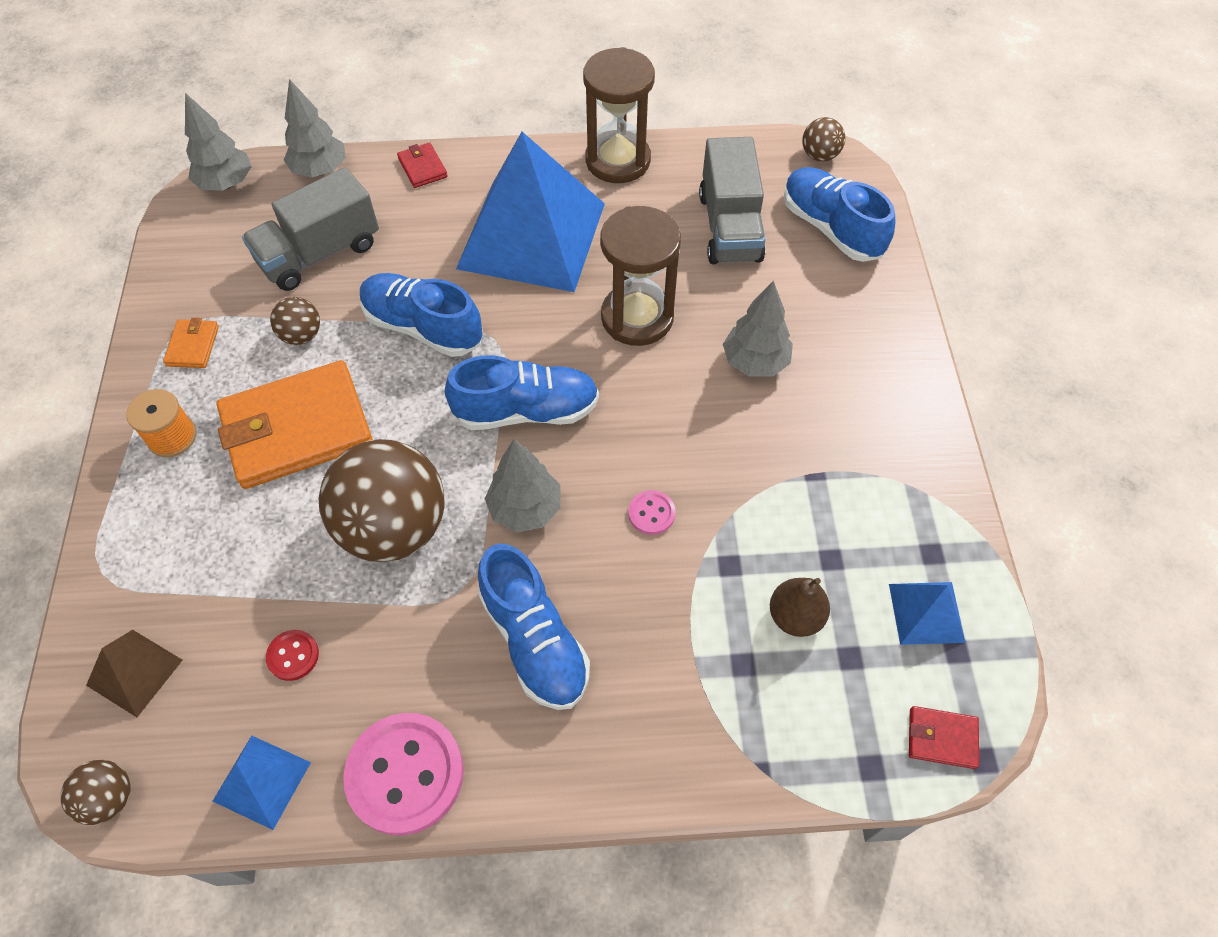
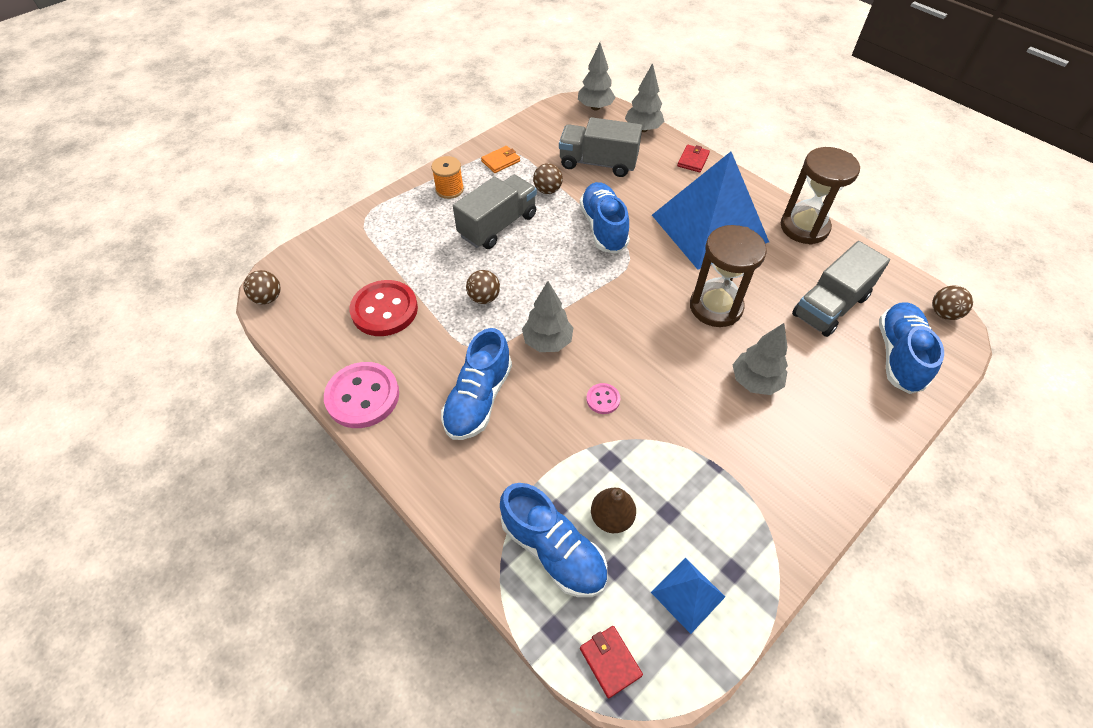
camera: 50 degrees right, 5 degrees down
brown pyramid [86,630,182,717] -> none
blue pyramid [213,736,311,830] -> none
orange wallet [216,360,373,489] -> grey truck [453,175,537,249]
red button [266,630,319,681] -> red button [349,280,418,336], size x2.16
brown ball [319,439,445,562] -> brown ball [466,270,500,304], size x0.45
blue shoe [445,355,599,430] -> blue shoe moved to [500,483,607,597]

